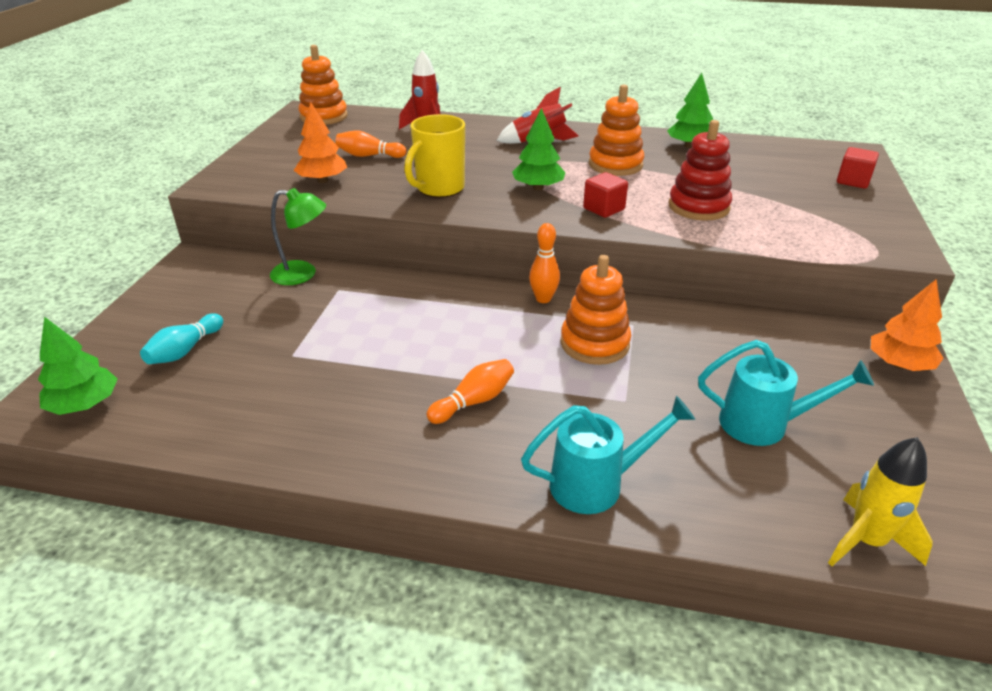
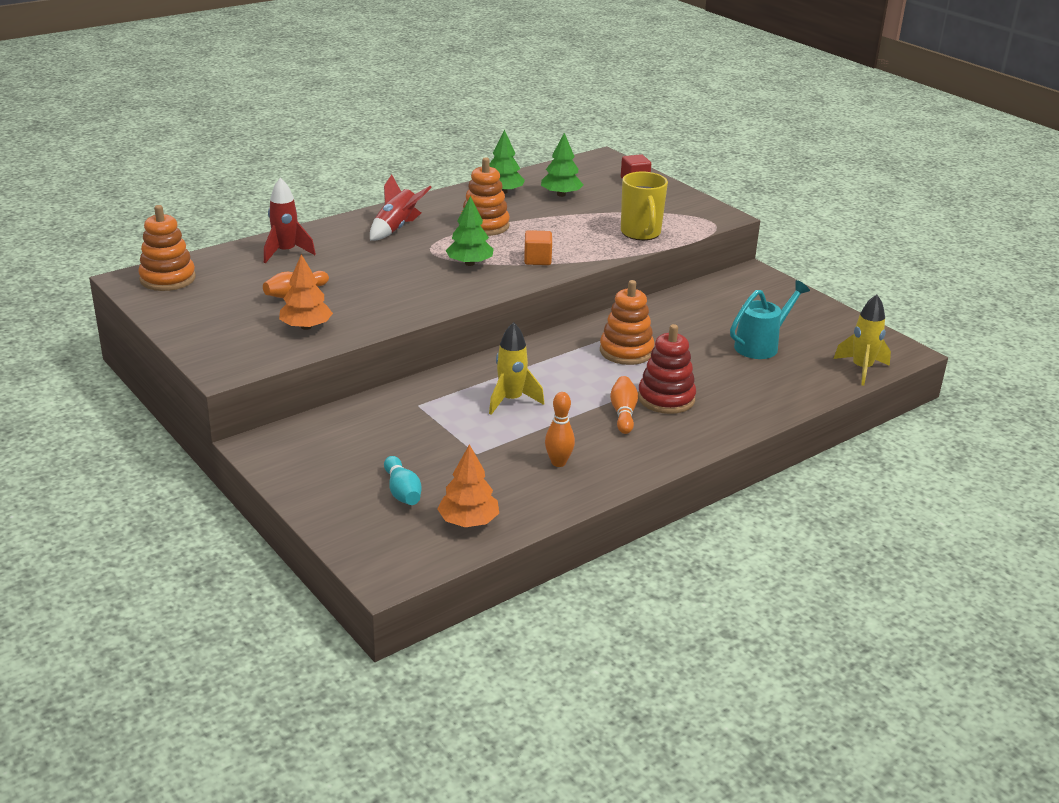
camera: 50 degrees left, 5 degrees down
green tree [38,317,118,415] -> green tree moved to [541,133,583,197]
green lamp [270,188,326,285] -> none
yellow mug [404,114,465,198] -> yellow mug moved to [621,172,668,240]
turquoise watering can [521,396,695,514] -> none
orange bowling pin [529,223,560,303] -> orange bowling pin moved to [545,392,575,467]
red cube [583,172,628,218] -> orange cube [524,230,552,265]
red stacking toy [669,120,732,221] -> red stacking toy moved to [638,324,696,414]
orange tree [871,279,944,371] -> orange tree moved to [437,444,499,527]
none -> yellow rocket [489,322,544,415]

